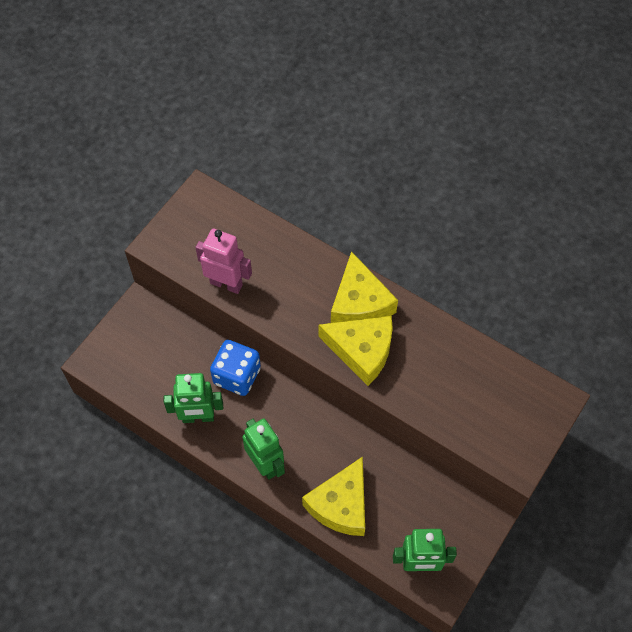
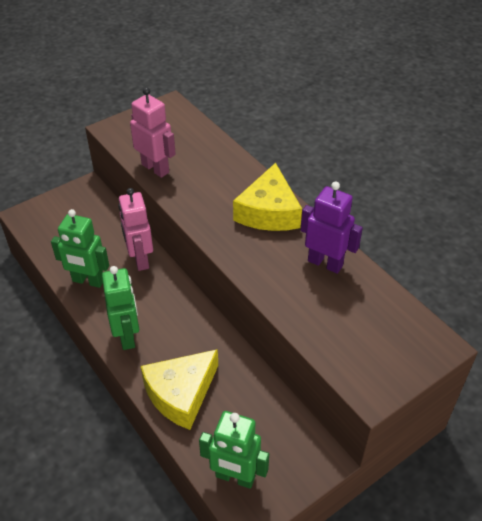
camera: 20 degrees right, 15 degrees down
blue dice [210,340,261,396] -> pink robot [118,188,153,271]
yellow cheese [319,316,393,386] -> none
none -> purple robot [301,181,363,274]

